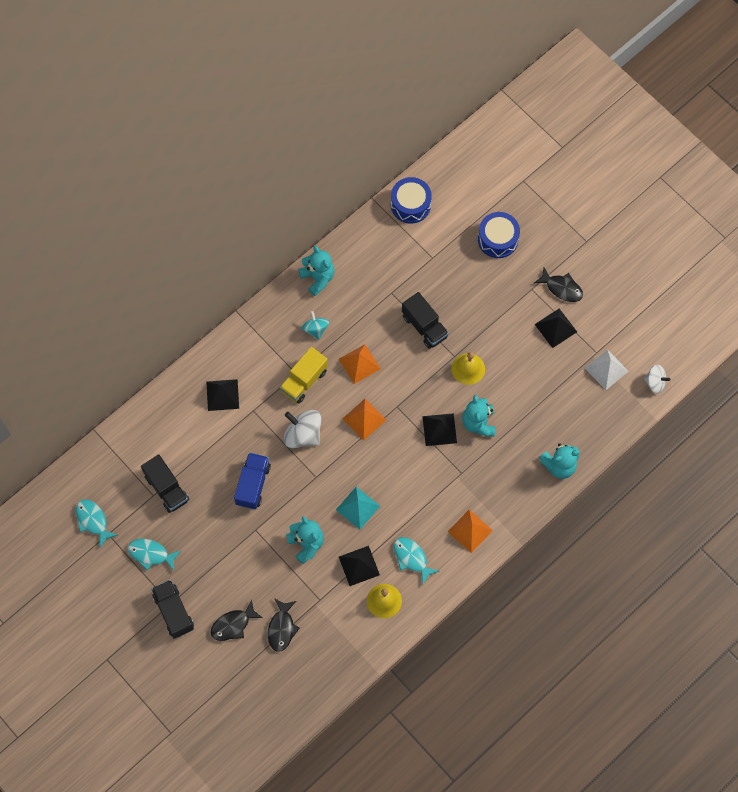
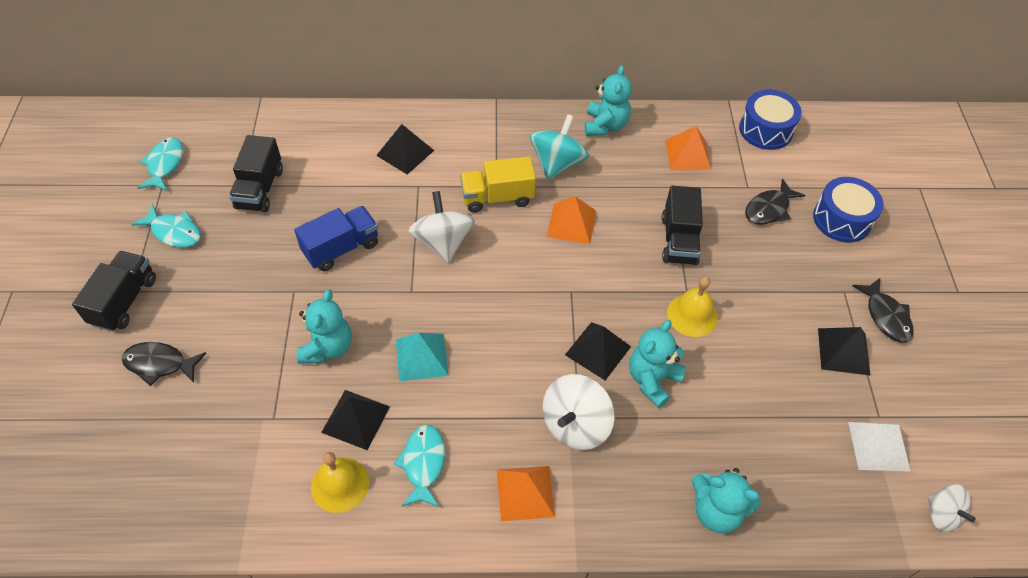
camera: 40 degrees right, 15 degrees down
turquoise fish [128,539,181,571] -> turquoise fish turned 150 degrees clockwise [131,204,201,248]
black fish [268,598,300,652] -> black fish moved to [745,178,805,225]
turquoise spinning top [302,311,329,340] -> turquoise spinning top [530,114,589,180], size x1.62
orange pyramid [343,399,386,440] -> orange pyramid moved to [665,126,711,170]
none -> white spinning top [543,374,614,450]

